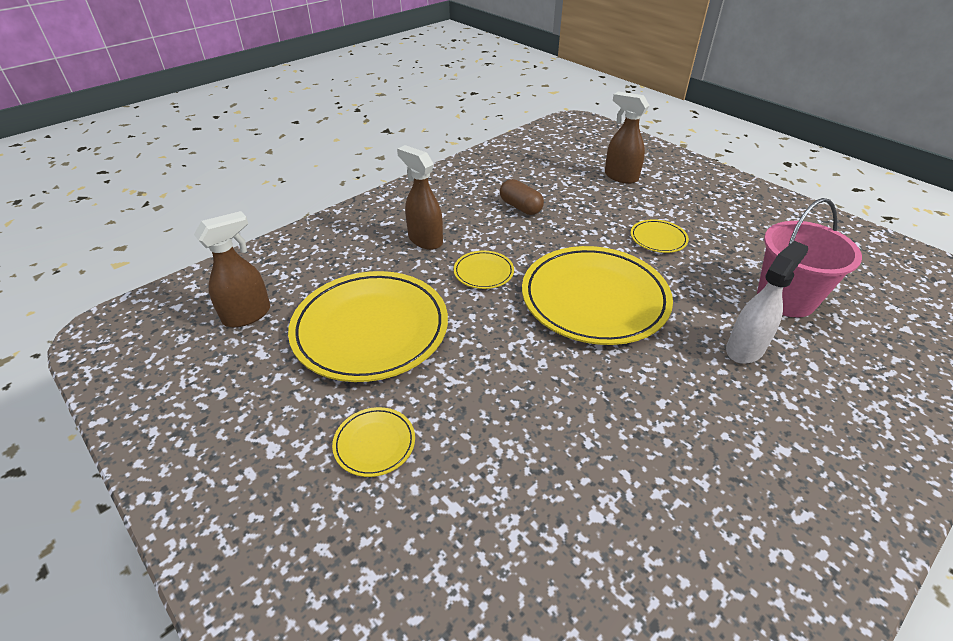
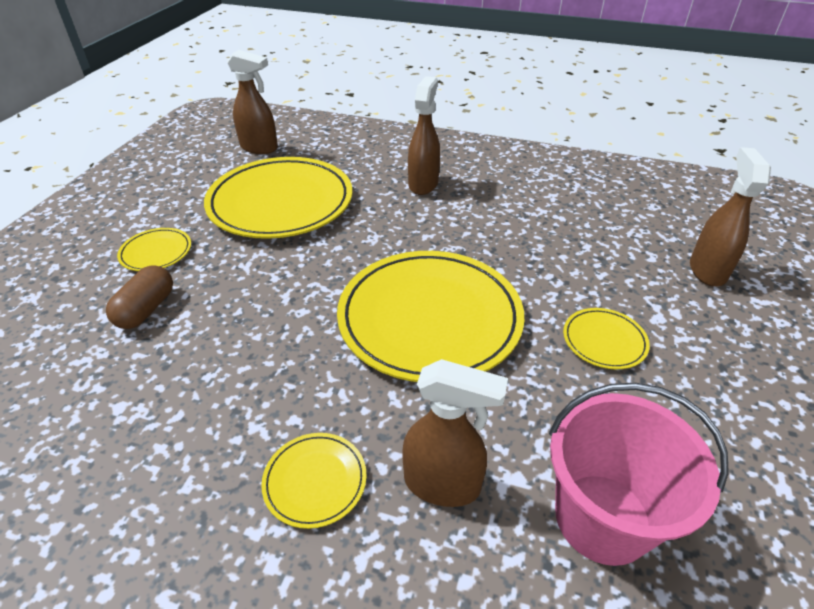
camera: 60 degrees right, 0 degrees up
yellow plate [454,251,514,289] -> yellow plate moved to [261,433,367,529]
brown capsule [500,179,544,215] -> brown capsule moved to [106,265,173,329]
white spray bottle [726,241,808,364] -> brown spray bottle [402,359,508,507]

